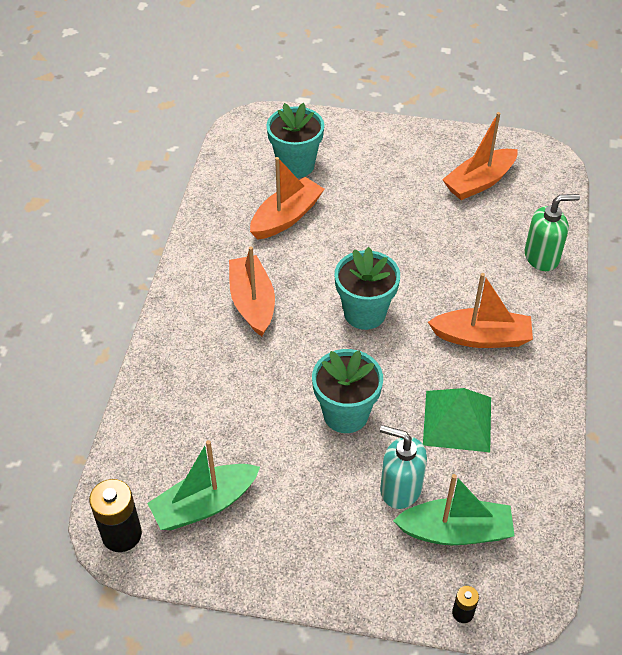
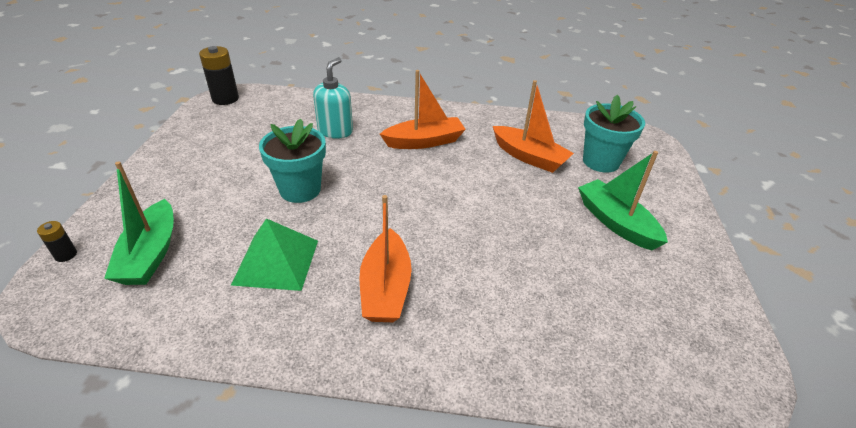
camera: 85 degrees right, 10 degrees down
green boat [147,440,260,530] -> green boat moved to [578,151,668,250]
turquoise flower pot [334,247,400,330] -> none
turquoise soap dispenser [380,425,427,509] -> turquoise soap dispenser moved to [313,57,353,139]
orange boat [442,112,518,200] -> none
green soap dispenser [525,194,580,271] -> none

